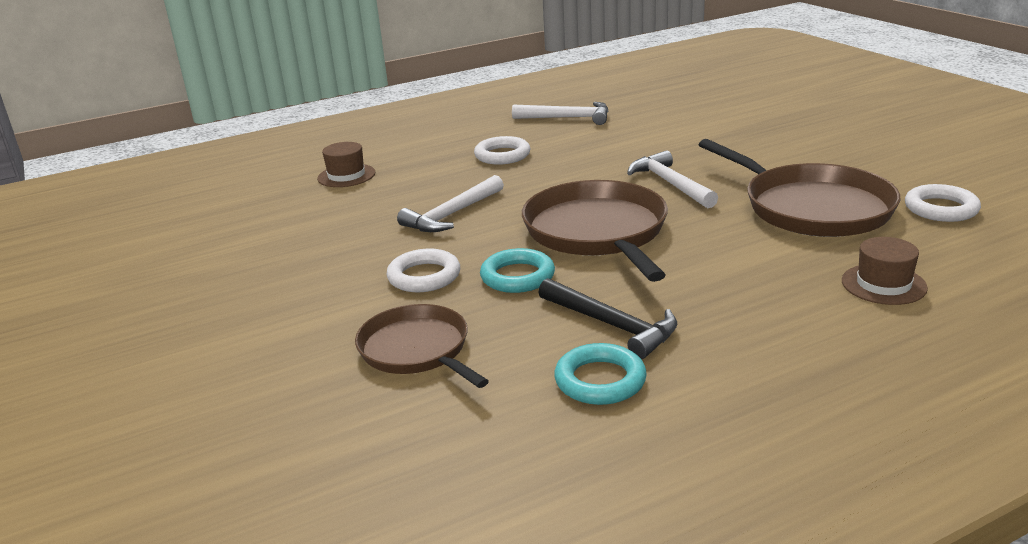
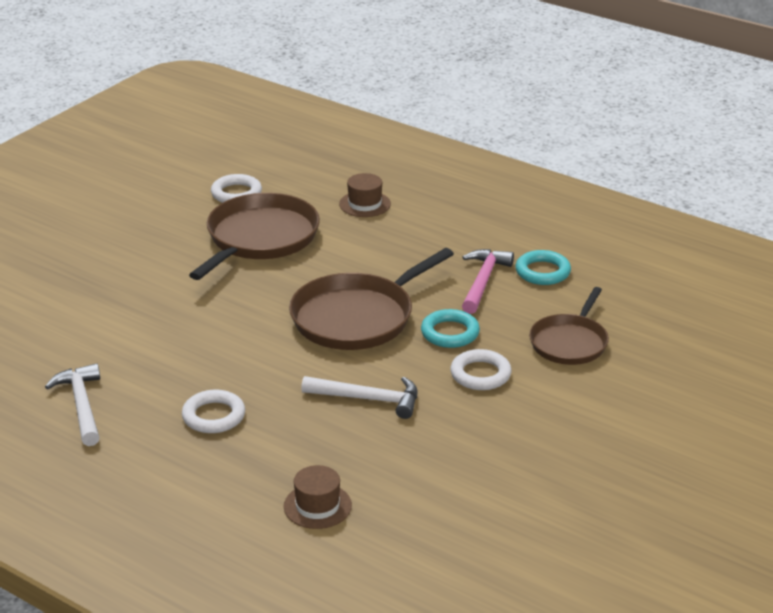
camera: 120 degrees left, 5 degrees up
black hammer [538,278,677,359] -> pink hammer [462,249,514,314]
white hammer [627,150,718,208] -> none

